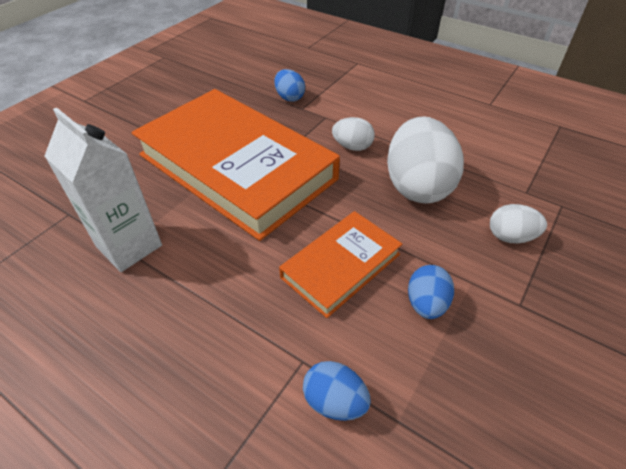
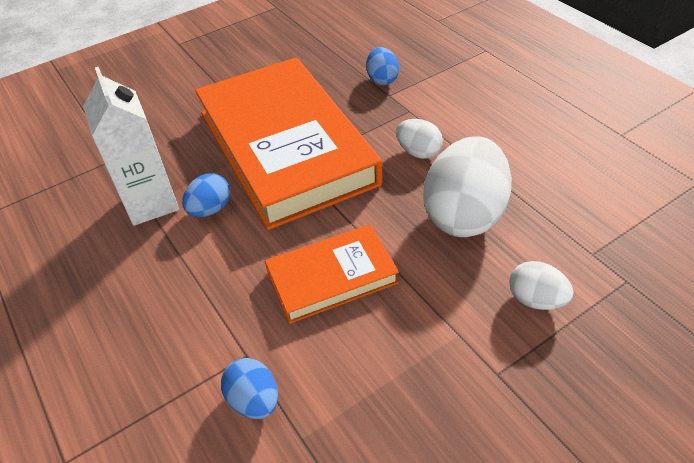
camera: 25 degrees right, 0 degrees up
blue egg [408,265,454,319] -> blue egg moved to [182,173,230,217]

